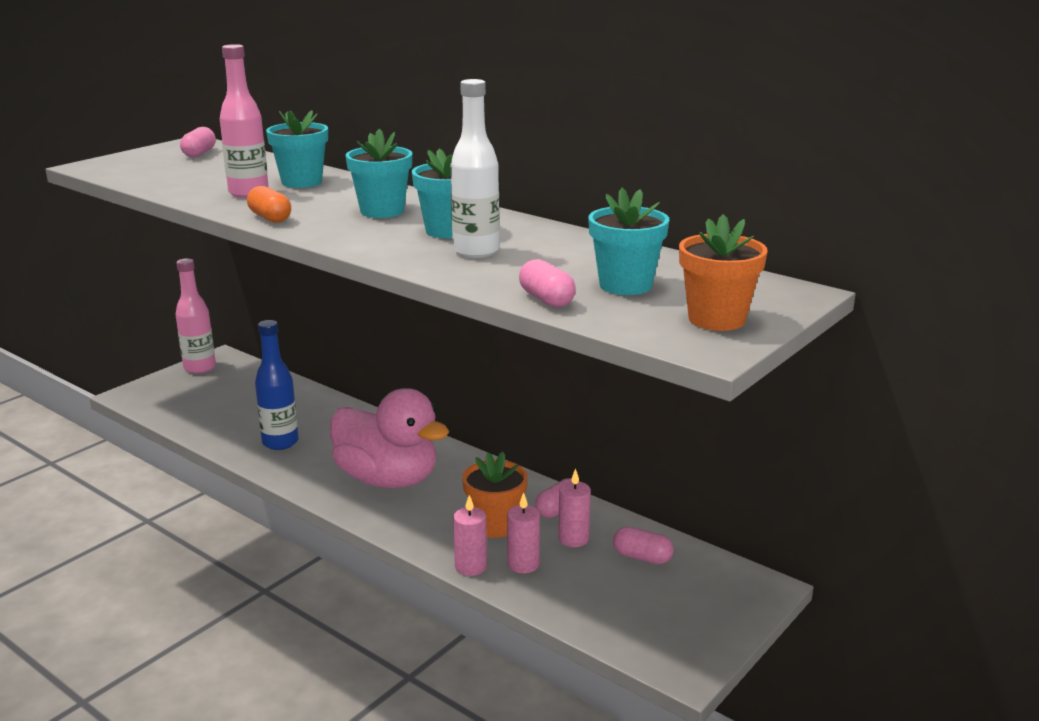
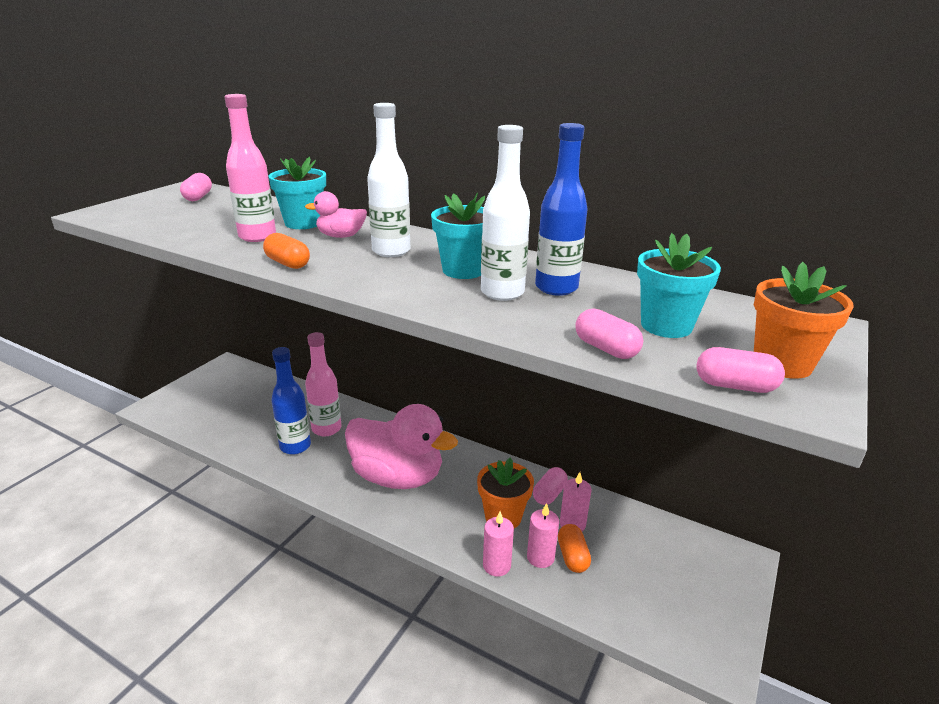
camera: 10 degrees left, 5 degrees up
pink bottle [175,259,216,374] -> pink bottle moved to [305,332,341,436]
turquoise flower pot [346,129,412,218] -> white bottle [367,103,410,257]
pink capsule [613,527,674,564] -> pink capsule moved to [696,347,785,393]
none -> pink duck [305,191,367,238]
none -> blue bottle [535,123,588,296]
none -> orange capsule [558,524,591,573]

